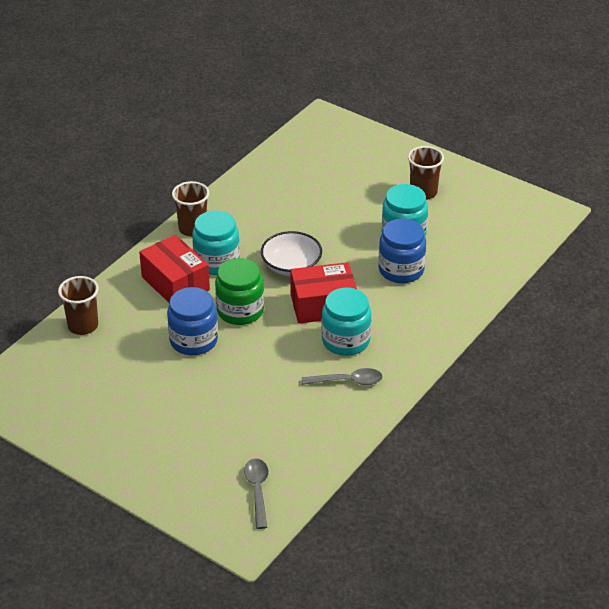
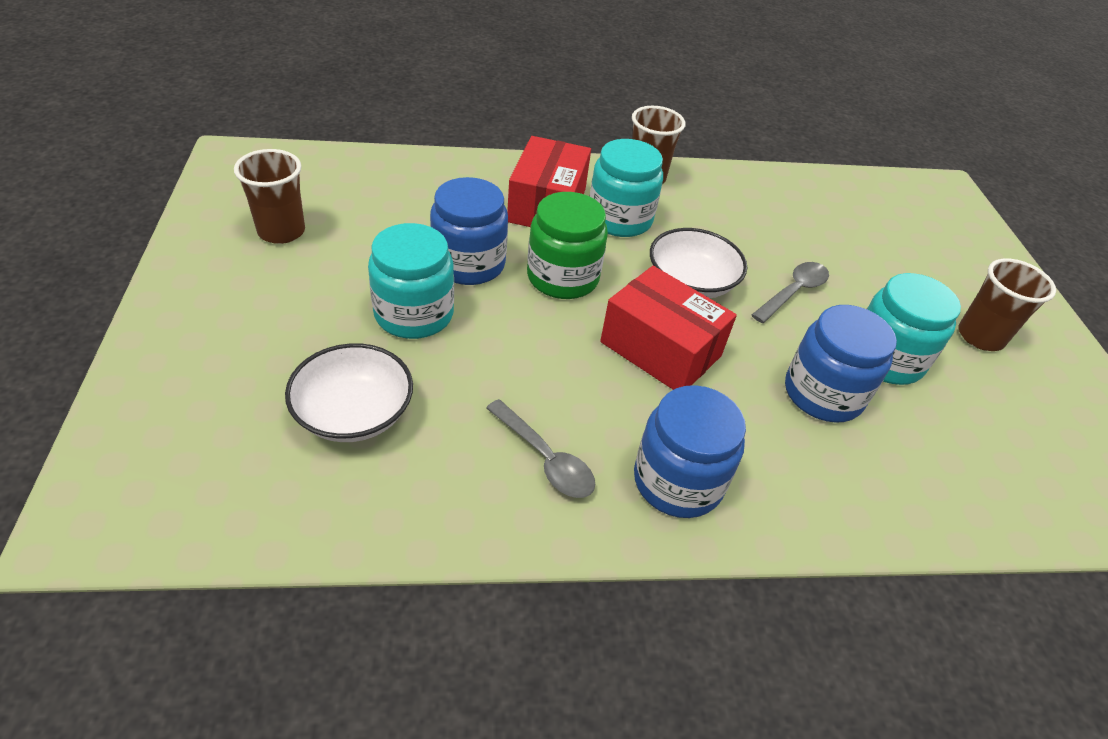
camera: 45 degrees right, 5 degrees up
brown cup [58,276,99,335] -> brown cup moved to [234,149,305,244]
grey spoon [244,459,269,529] -> grey spoon moved to [752,262,829,323]
turquoise jar [322,288,371,356] -> turquoise jar moved to [368,223,454,339]
none -> white bowl [285,343,413,442]
none -> blue jar [634,385,746,518]

